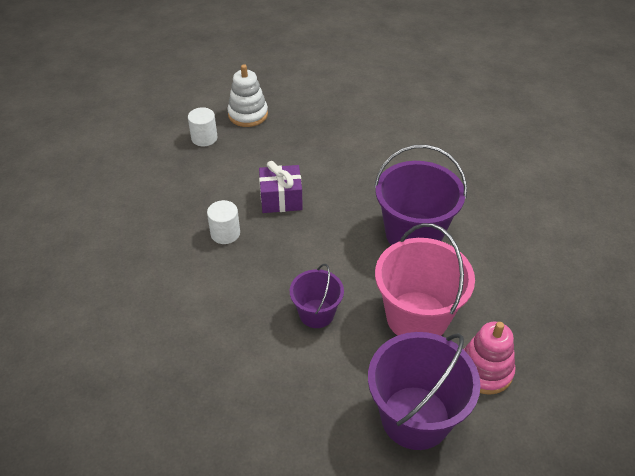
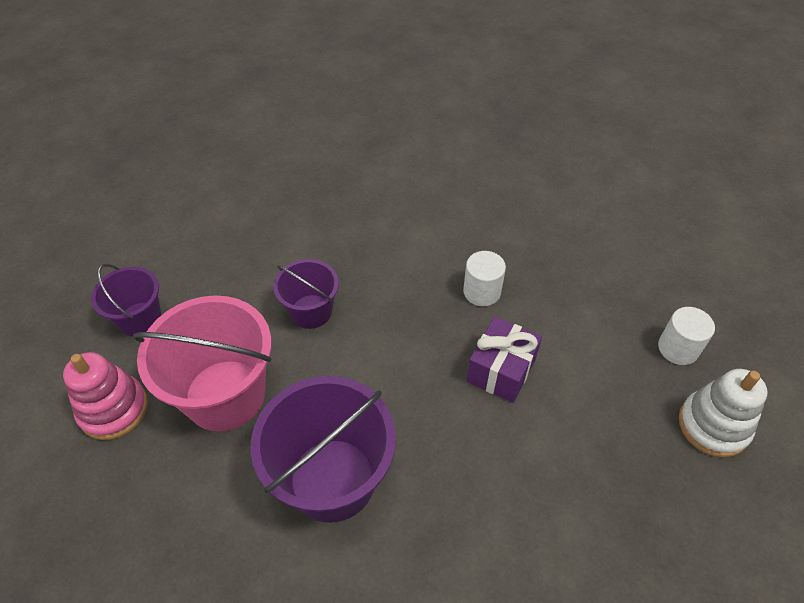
camera: 125 degrees right, 5 degrees up
purple bucket [368,332,481,450] -> purple bucket [91,264,161,337], size x0.57

